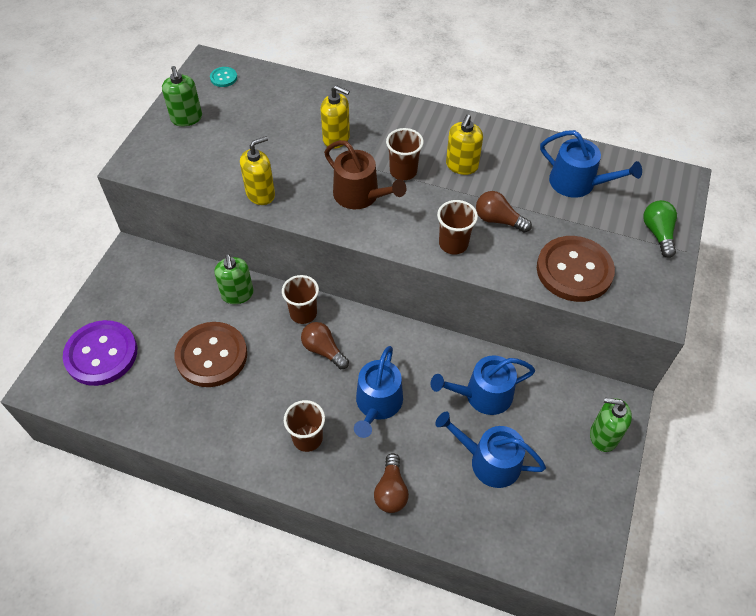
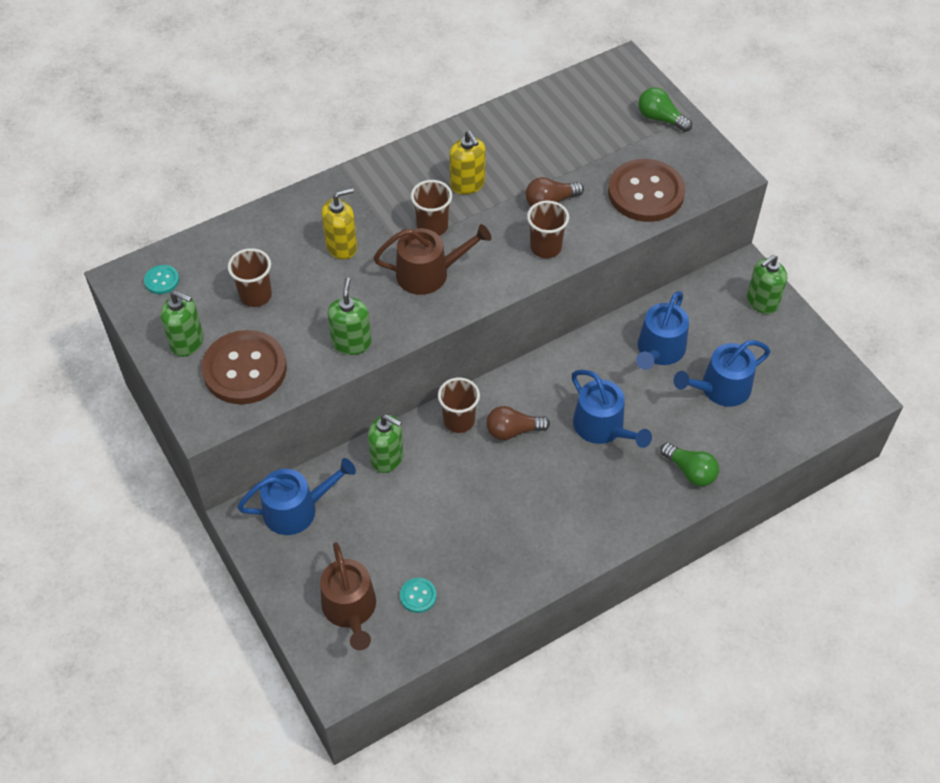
camera: 50 degrees left, 0 degrees up
purple button [63,320,137,386] -> brown watering can [320,542,376,650]
brown button [175,322,247,387] -> brown button moved to [202,330,287,404]
yellow soap dispenser [240,136,275,205] -> green soap dispenser [327,278,371,355]
brown cup [284,400,325,452] -> brown cup moved to [228,248,272,307]
brown light bulb [374,453,409,513] -> green light bulb [660,442,719,487]
blue watering can [540,130,642,198] -> blue watering can moved to [238,458,356,535]
none -> turquoise button [400,578,437,613]

